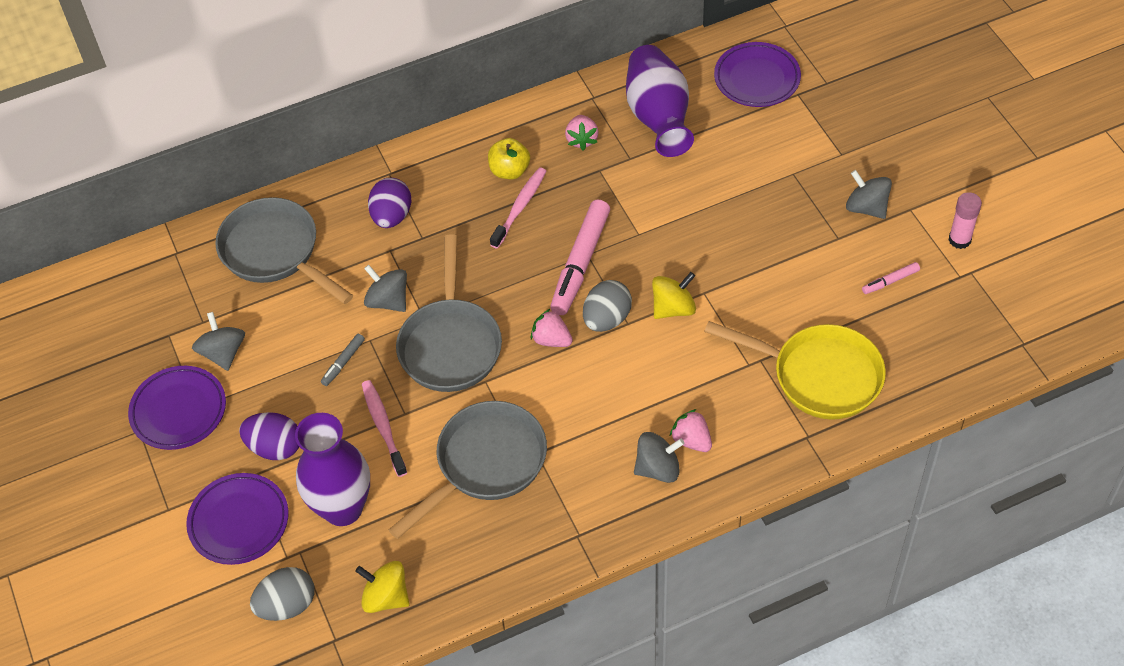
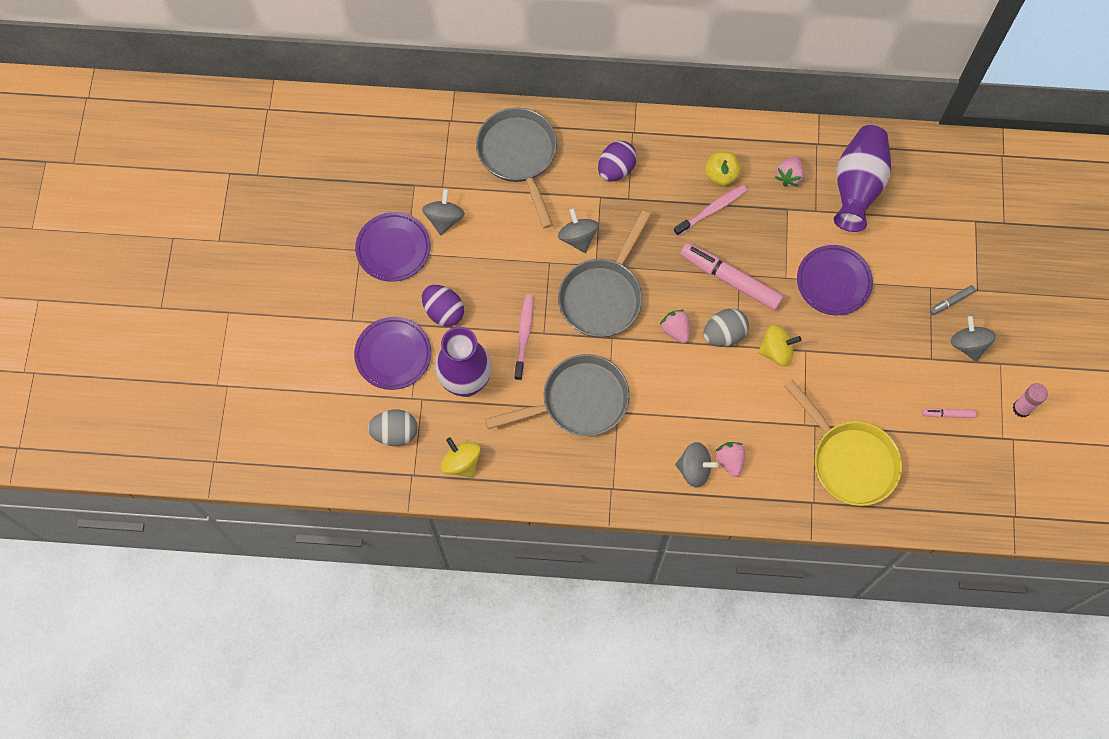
camera: 25 degrees right, 15 degrees up
grey marker [321,334,365,386] -> grey marker moved to [930,285,975,315]
pink marker [550,200,610,315] -> pink marker turned 75 degrees clockwise [680,243,784,310]
purple plate [714,42,801,107] -> purple plate moved to [797,245,873,315]

